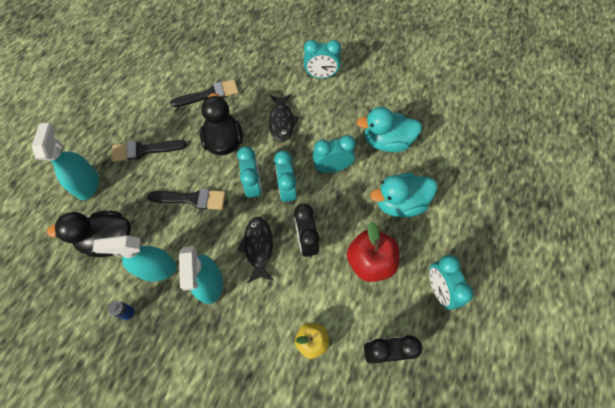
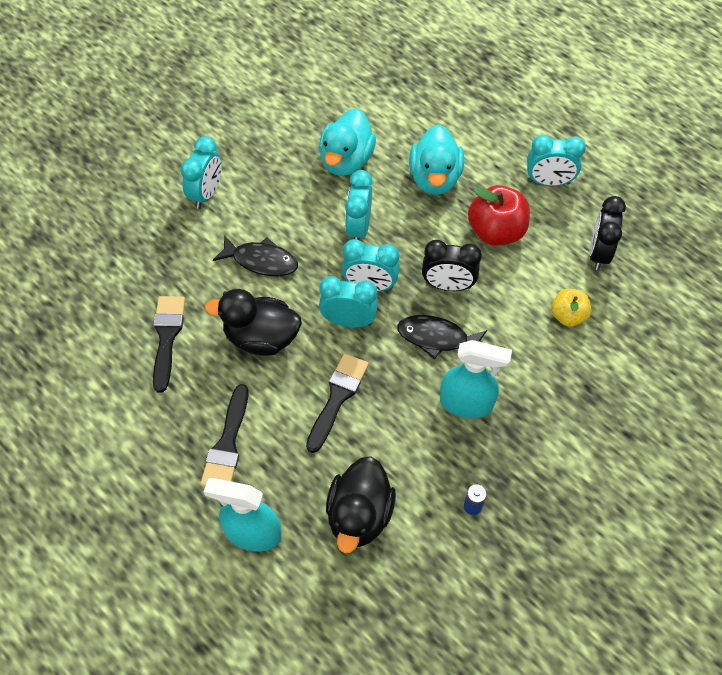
camera: 70 degrees left, 5 degrees down
turquoise spray bottle [92,235,177,282] -> none

